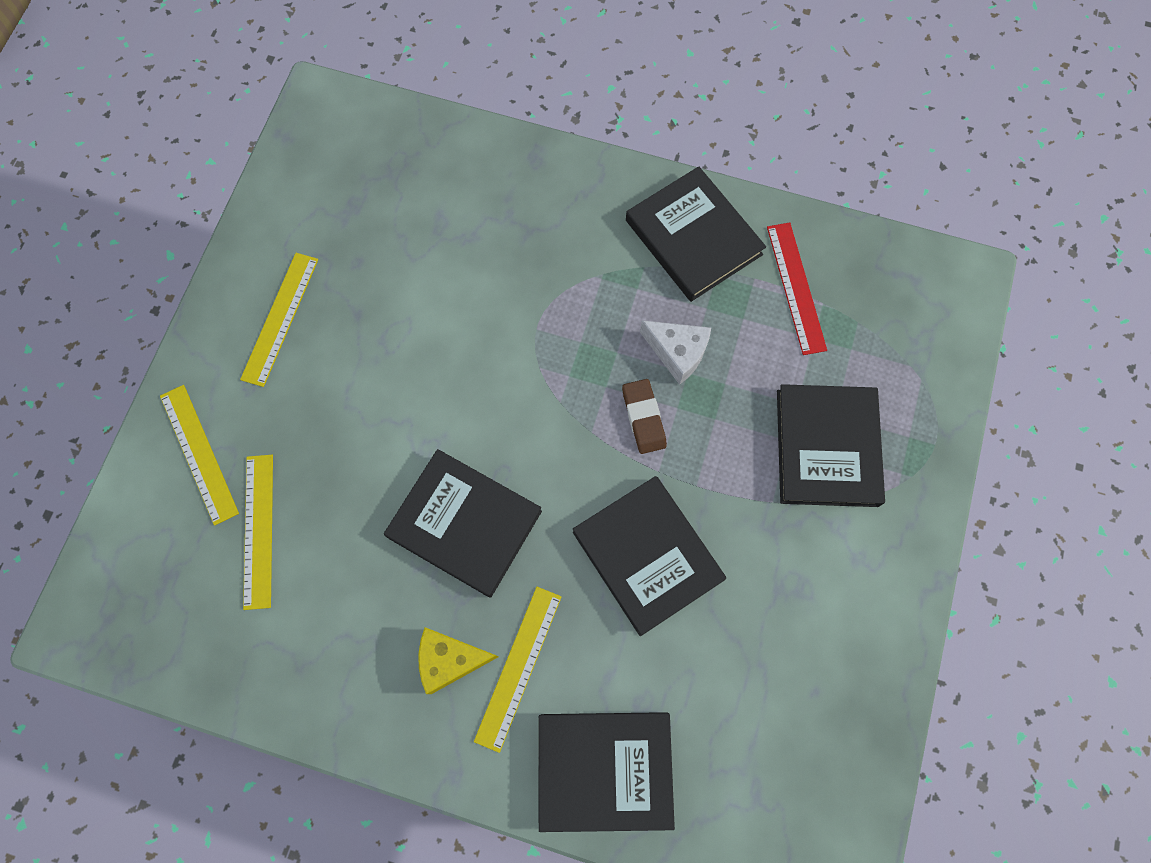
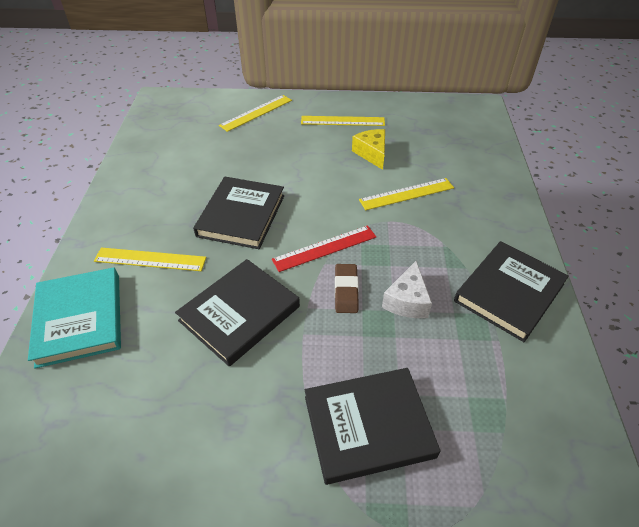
camera: 75 degrees right, 25 degrees down
yellow ruler [243,455,273,610] -> yellow ruler moved to [359,178,454,210]
yellow cheese [418,627,498,694] -> yellow cheese moved to [352,129,385,170]
black book [538,712,675,832] -> turquoise book [28,267,121,368]
brown eraser [622,379,667,454] -> brown eraser turned 60 degrees counterclockwise [335,264,359,313]
red ruler [767,223,827,355] -> red ruler moved to [272,225,376,272]

